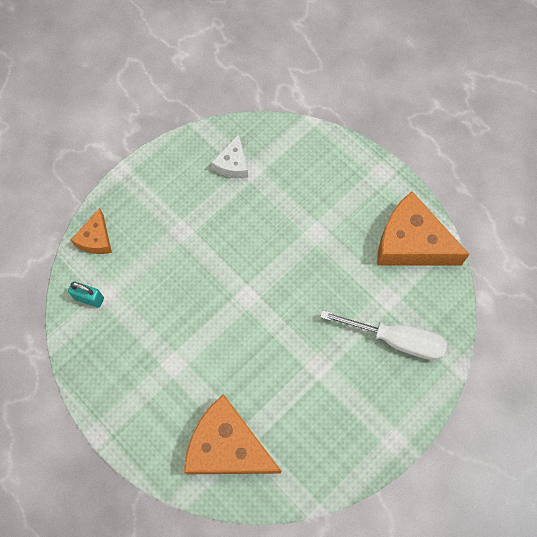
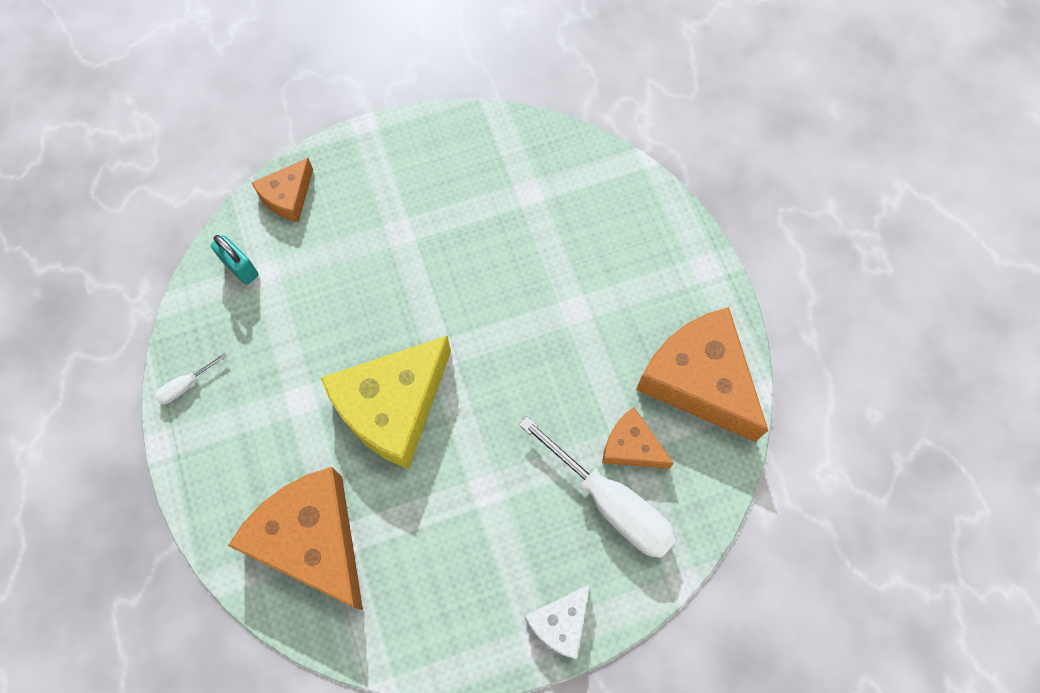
camera: 25 degrees right, 0 degrees up
white cheese [211,134,248,178] -> white cheese moved to [525,584,590,659]
none -> white screwdriver [154,353,227,404]
none -> yellow cheese [321,336,451,469]
none -> orange cheese [602,407,674,469]

